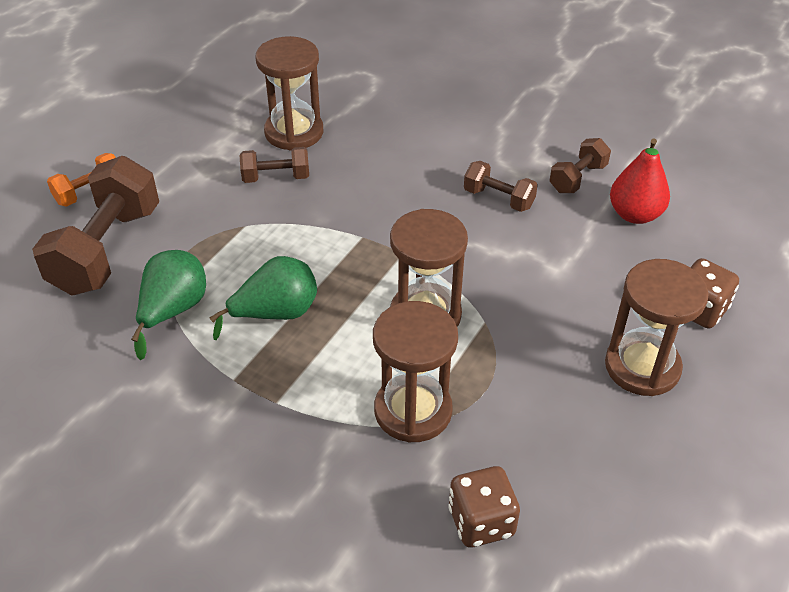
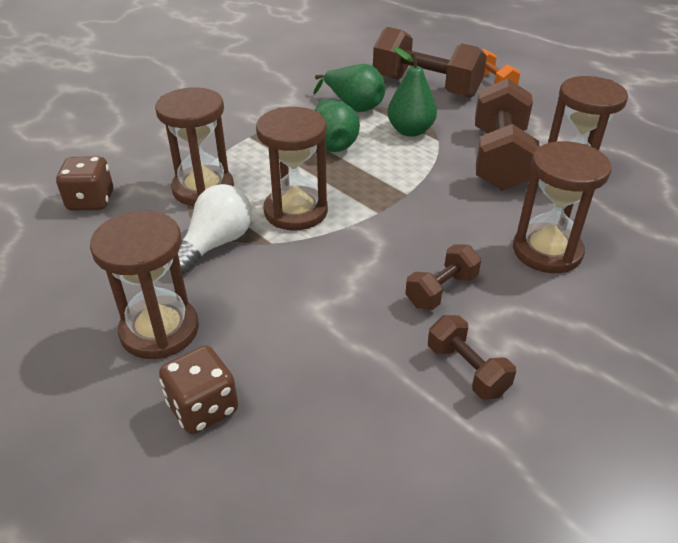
camera: 105 degrees right, 5 degrees down
brown dumbbell [240,147,309,183] -> brown dumbbell [475,78,540,191], size x1.95
red pear [610,138,670,224] -> none
none -> white light bulb [178,184,252,274]
none -> green pear [387,47,437,137]
none -> brown hourglass [513,141,612,273]

